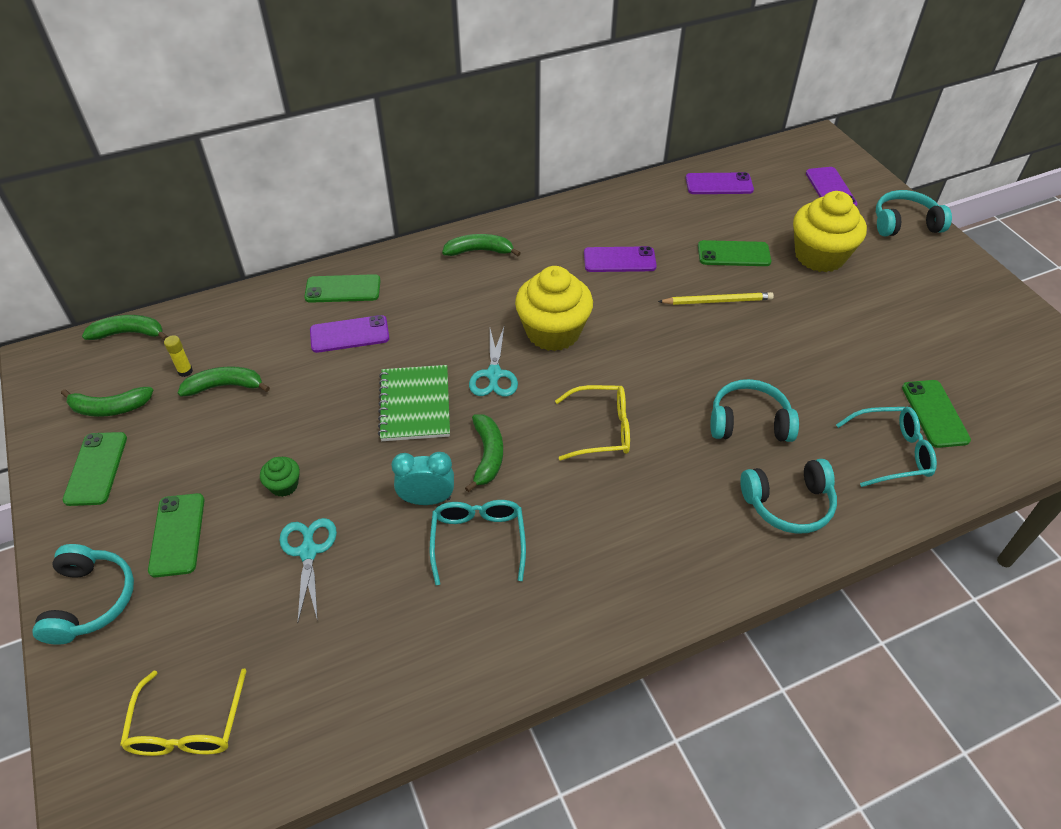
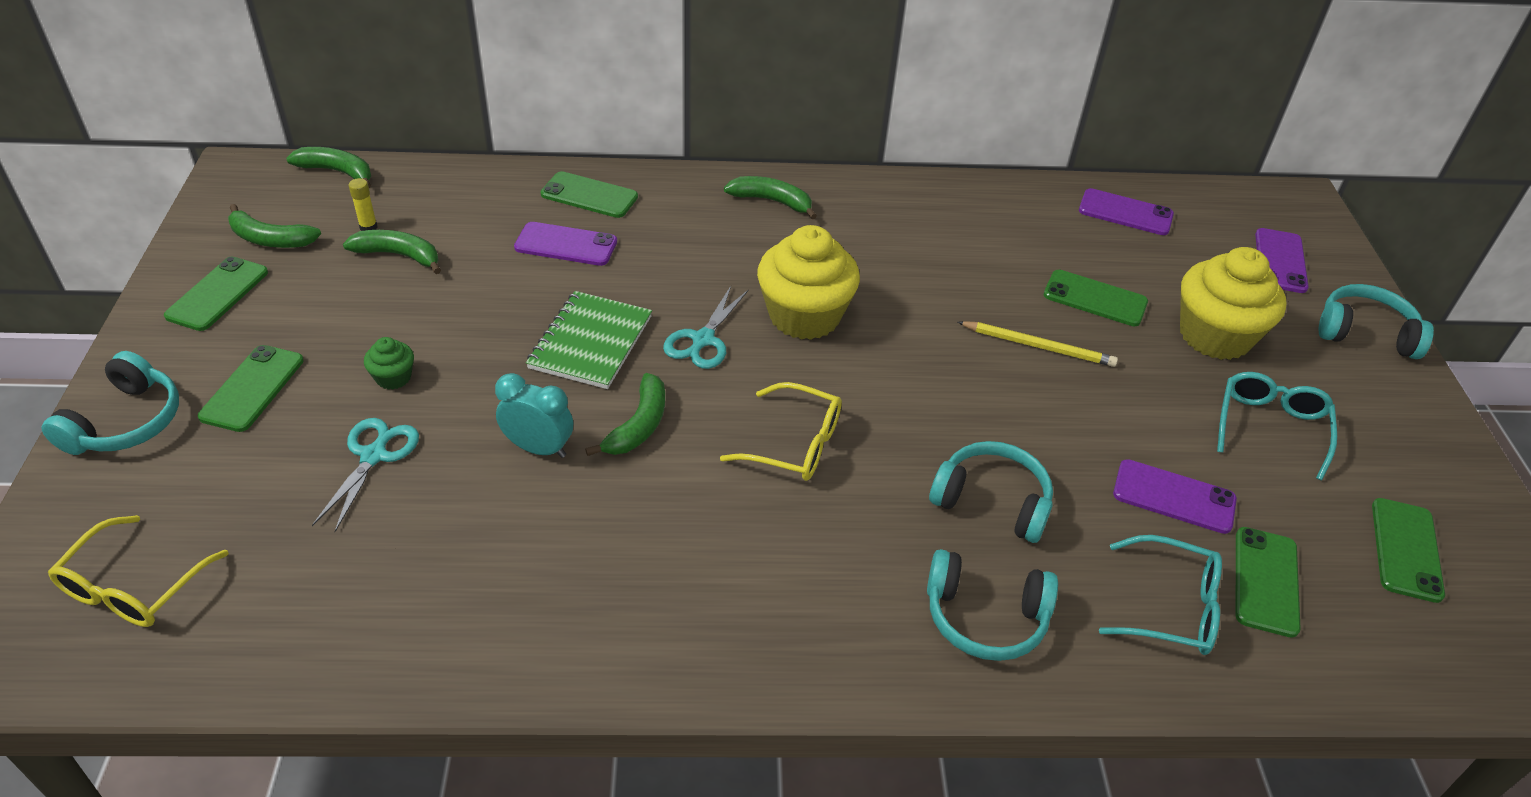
camera: 20 degrees right, 5 degrees down
turquoise glasses [430,500,526,585] -> turquoise glasses moved to [1217,372,1337,480]
purple phone [584,246,657,272] -> purple phone moved to [1113,459,1237,534]
none -> green phone [1372,498,1445,603]

